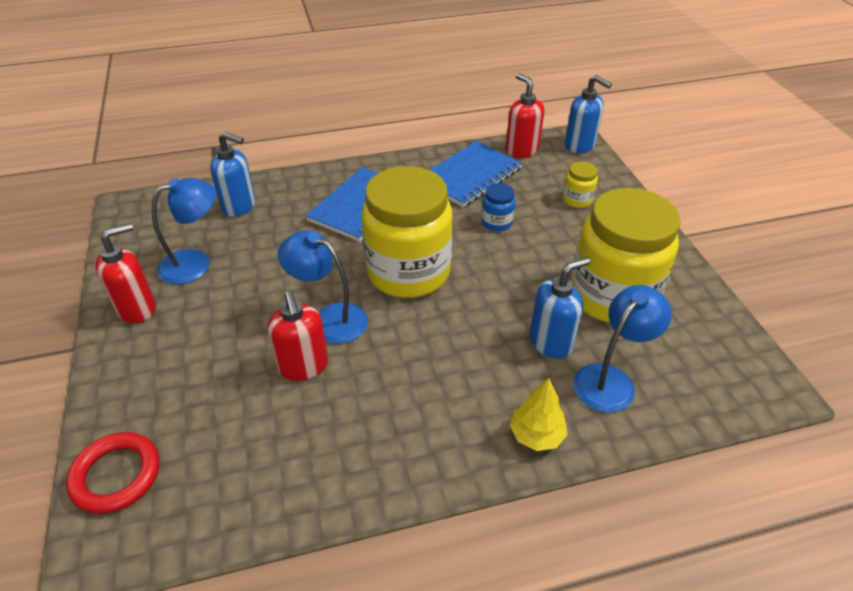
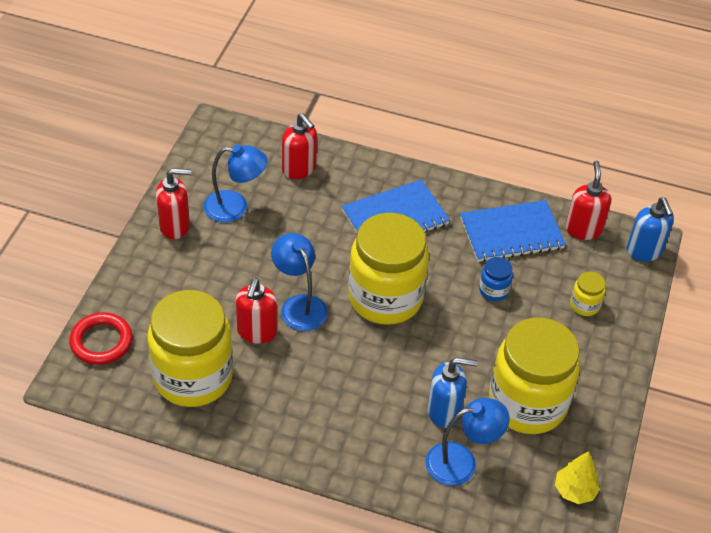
camera: 30 degrees right, 5 degrees up
blue soap dispenser [210,132,256,217] -> red soap dispenser [282,113,317,179]
yellow tree [510,378,568,451] -> yellow tree moved to [555,451,600,504]
none -> yellow jar [148,290,233,407]

